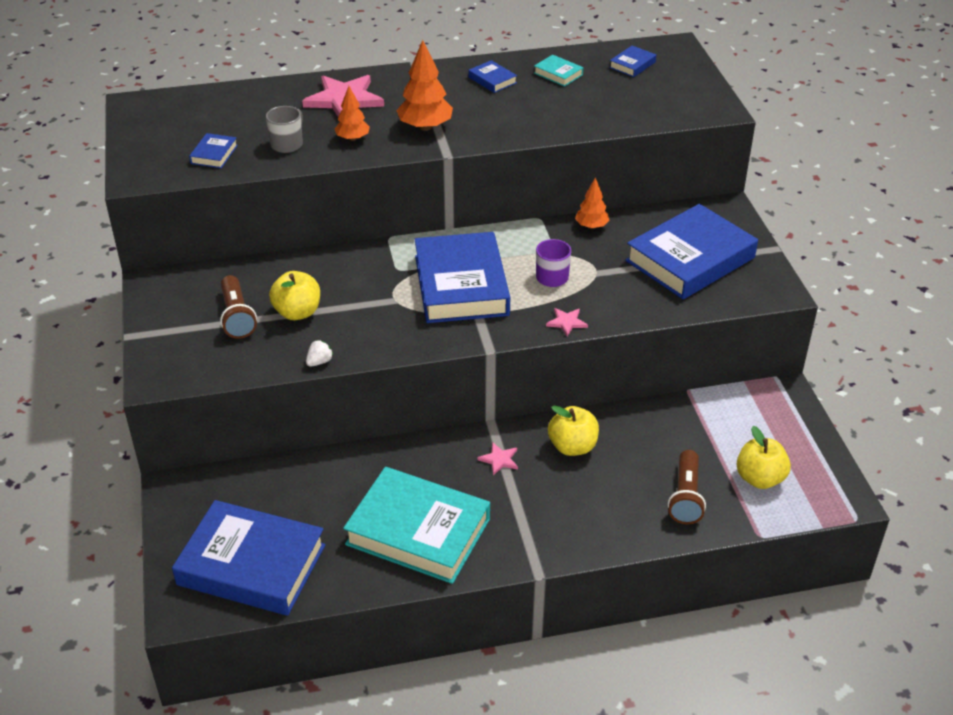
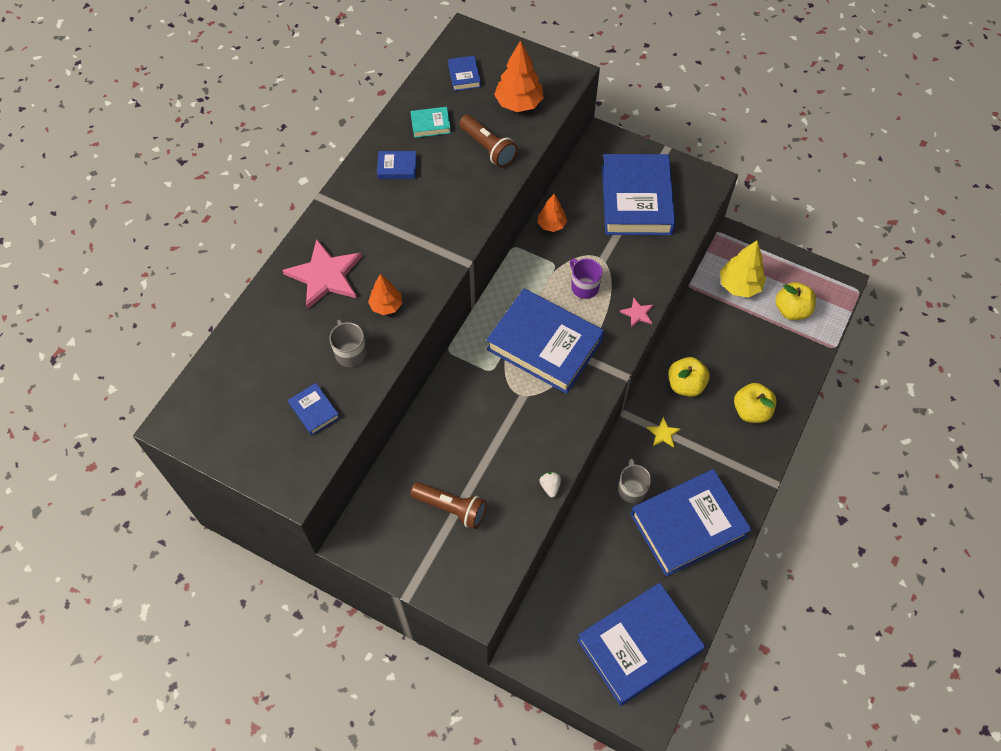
camera: 50 degrees left, 20 degrees up
yellow apple [269,271,320,320] -> yellow apple moved to [734,383,777,423]
turquoise book [343,467,490,584] -> blue book [630,469,752,577]
orange tree [396,40,453,131] -> orange tree moved to [494,40,544,112]
pink star [477,442,518,475] -> yellow star [646,417,680,447]
brown flashlight [668,450,706,524] -> brown flashlight moved to [459,115,518,167]
none -> grey mug [618,459,651,503]
none -> yellow tree [720,241,766,298]

